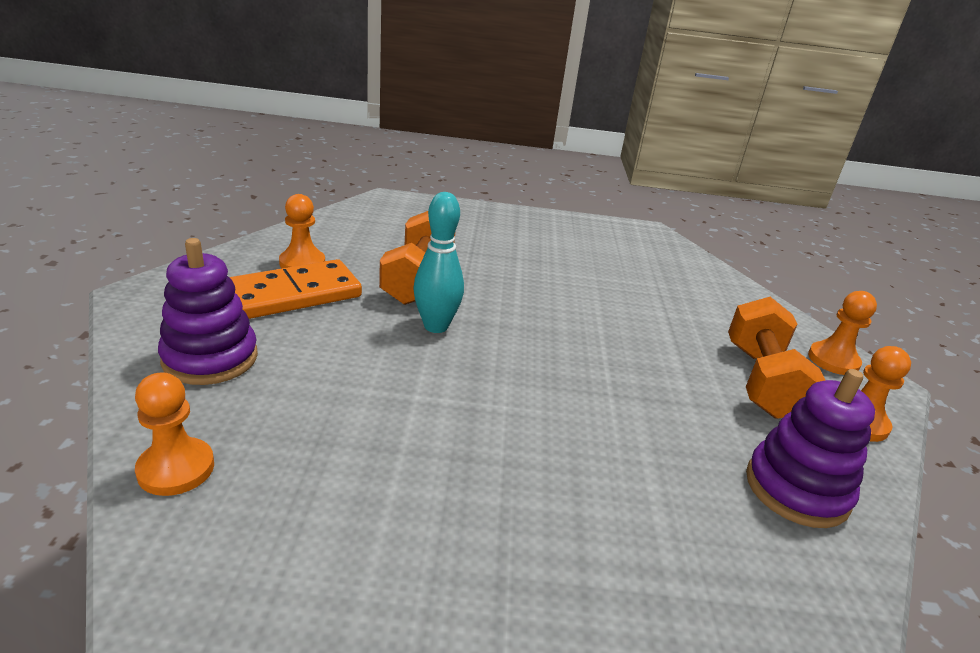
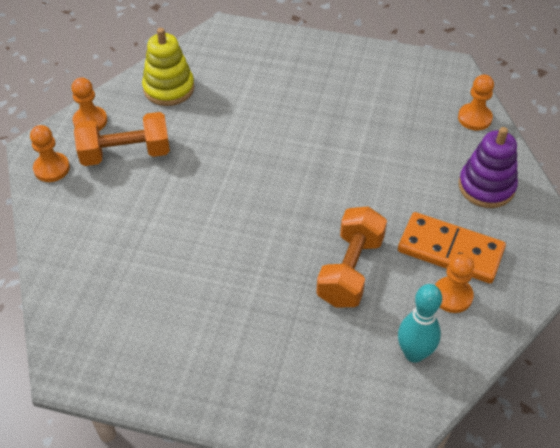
camera: 165 degrees left, 20 degrees up
orange domino [230,259,362,319] -> orange domino turned 45 degrees clockwise [398,212,506,283]
turquoise bowling pin [414,192,464,333] -> turquoise bowling pin moved to [398,284,442,363]
orange dumbbell [728,297,825,419] -> orange dumbbell turned 60 degrees clockwise [74,112,170,166]
purple stacking toy [746,369,875,528] -> yellow stacking toy [142,28,194,106]

